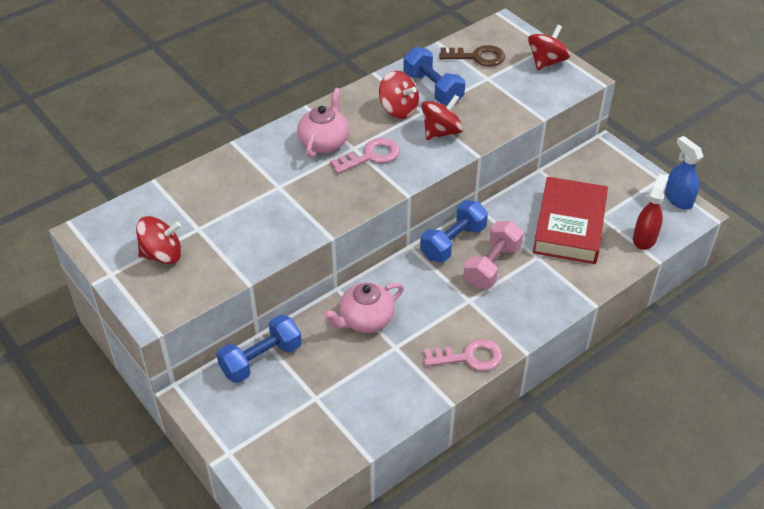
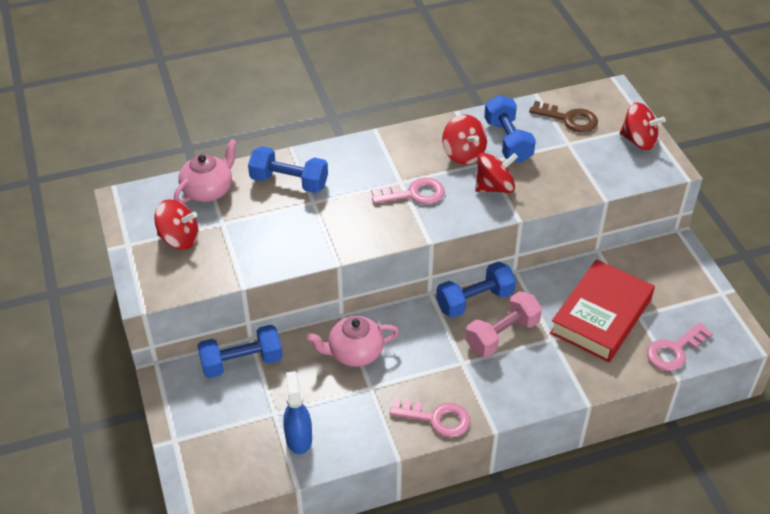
camera: 20 degrees right, 0 degrees up
pink teapot [297,88,349,158] -> pink teapot moved to [174,139,237,203]
red spinning top [528,25,570,70] -> red spinning top turned 60 degrees clockwise [620,102,666,150]
red spray bottle [633,174,668,250] -> pink key [647,322,713,371]
blue spray bottle [665,136,703,210] -> blue spray bottle moved to [283,371,312,454]
none -> blue dumbbell [248,146,328,193]

